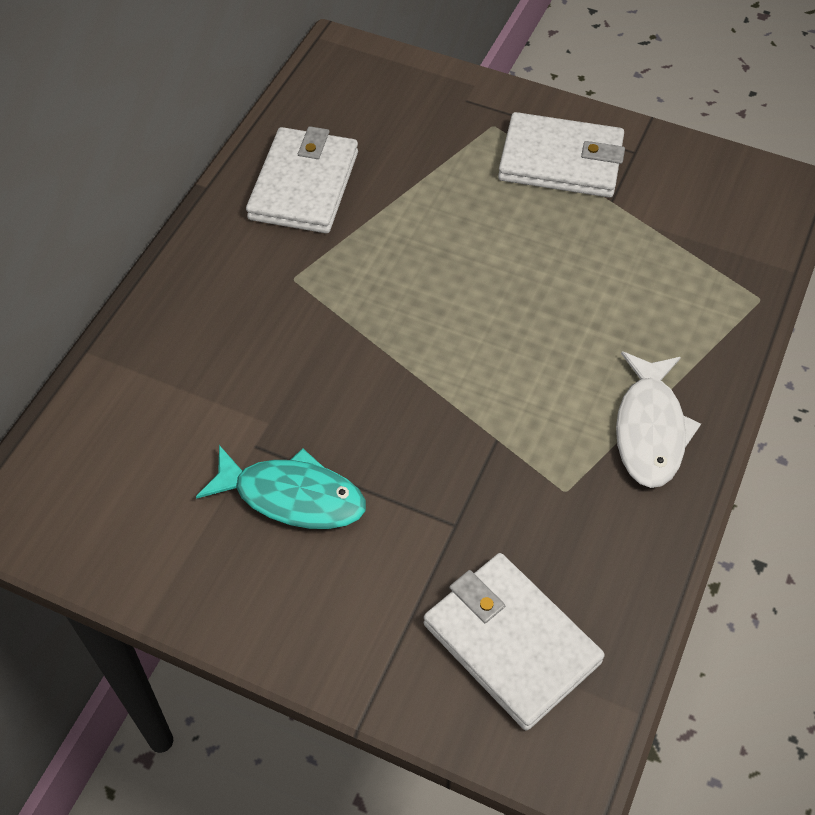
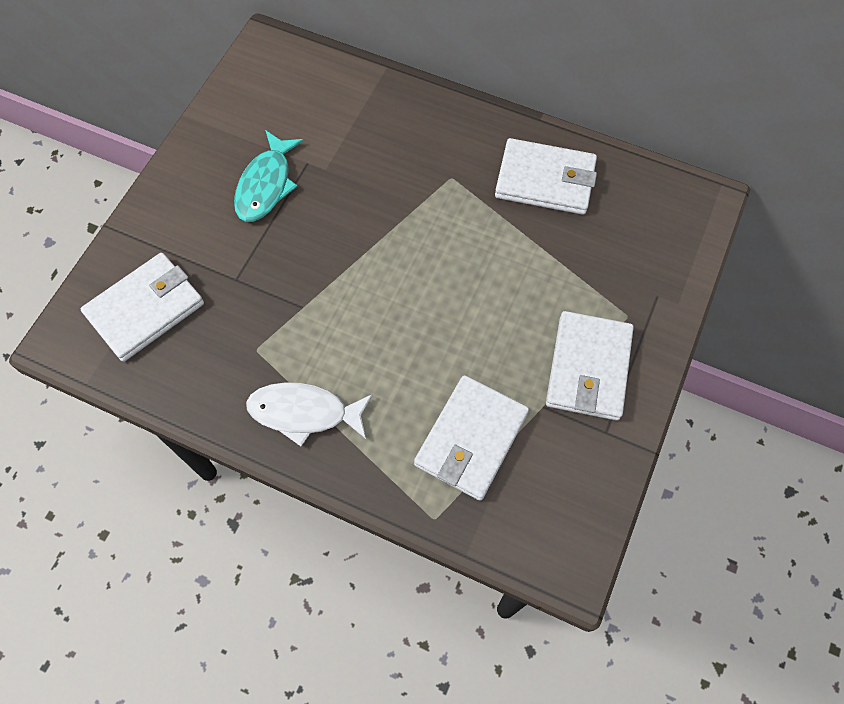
camera: 90 degrees right, 10 degrees up
none -> white wallet [414,375,529,501]

